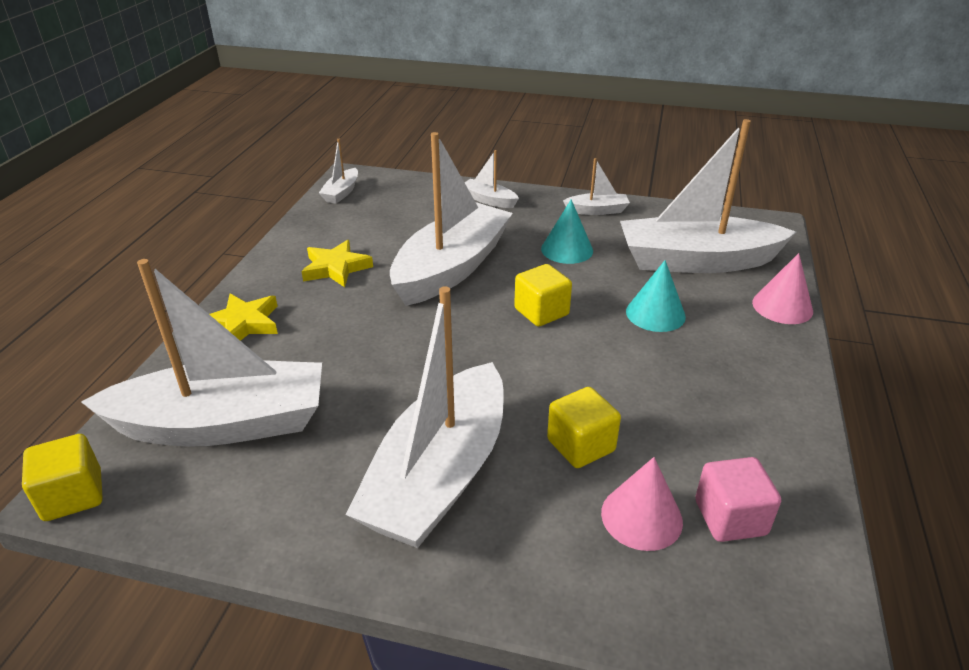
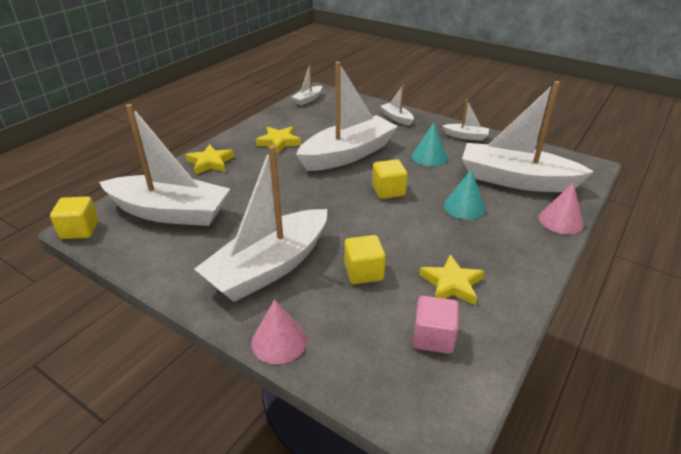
camera: 20 degrees right, 0 degrees up
pink cone [601,457,683,551] -> pink cone moved to [251,299,307,364]
none -> yellow star [419,254,485,305]

